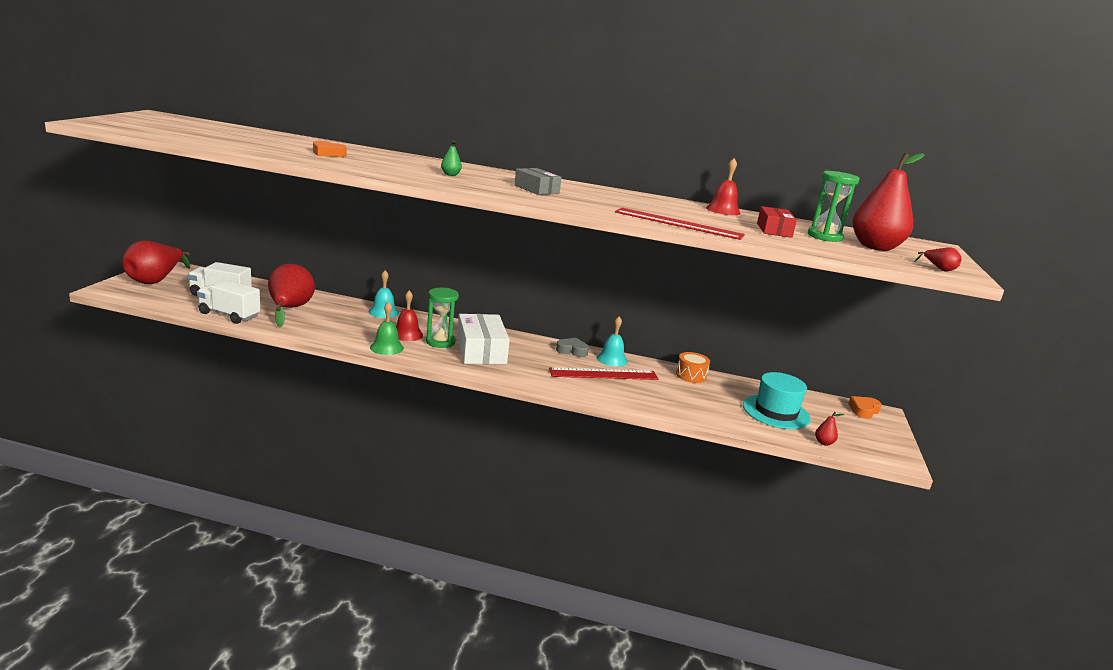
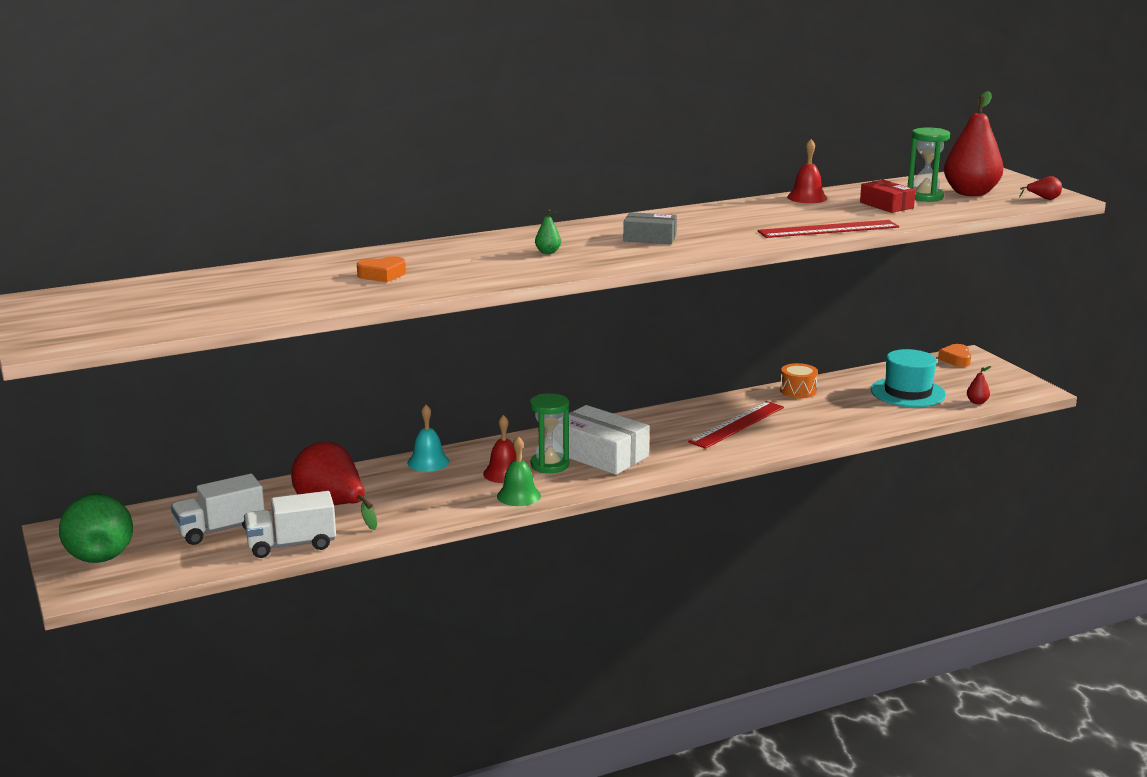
camera: 35 degrees left, 0 degrees up
red pear [122,241,190,284] -> green pear [59,493,133,563]
grey heart [556,338,589,357] -> none
turquoise bell [596,316,627,367] -> none

